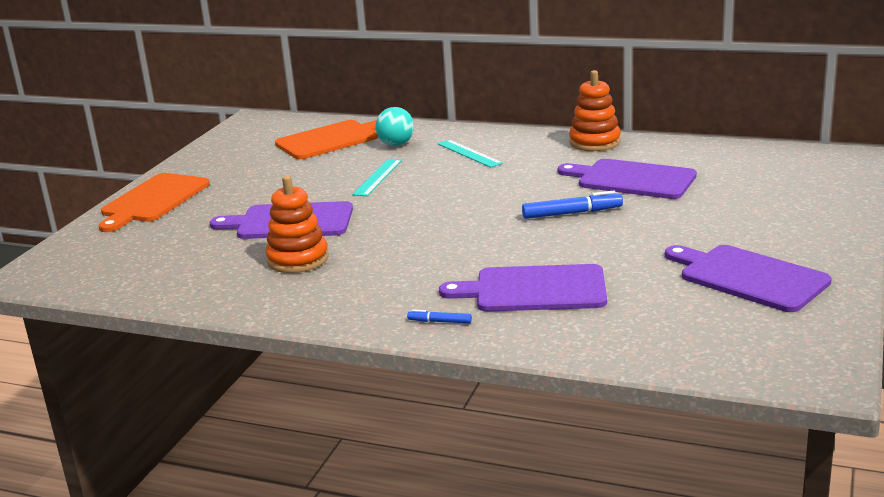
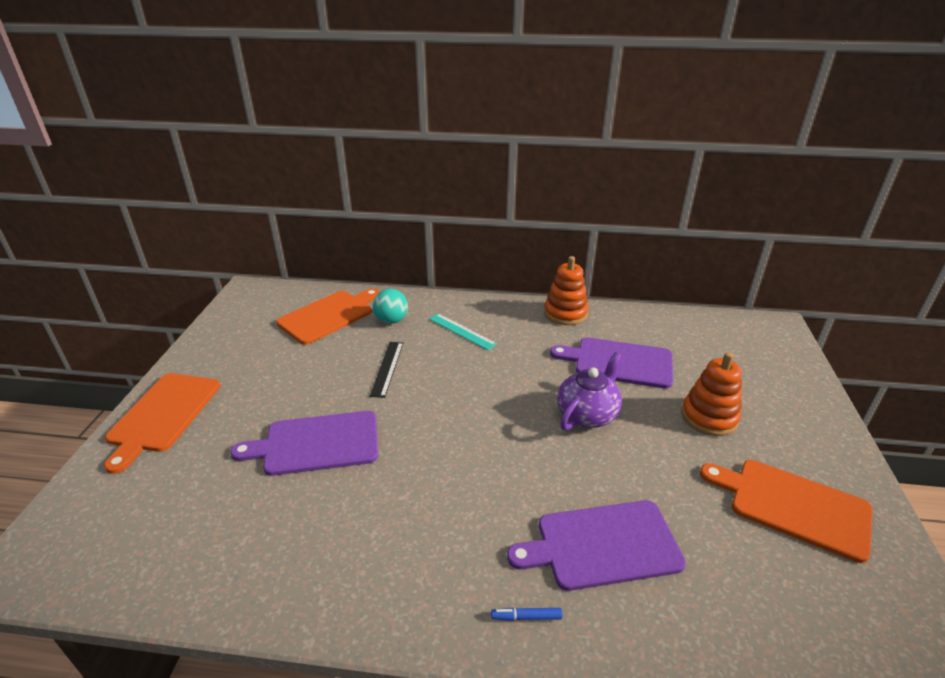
camera: 15 degrees left, 10 degrees up
orange stacking toy [265,176,329,273] -> orange stacking toy moved to [682,352,742,436]
turquoise ruler [352,159,402,196] -> black ruler [370,342,403,398]
blue marker [522,190,623,219] -> purple teapot [557,352,622,430]
purple cutting board [665,245,832,312] -> orange cutting board [700,460,873,563]

